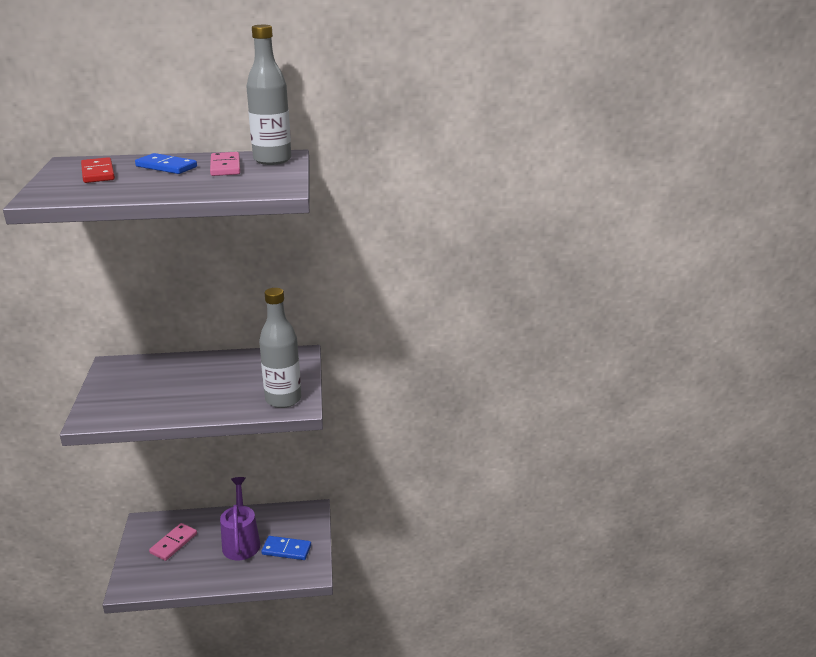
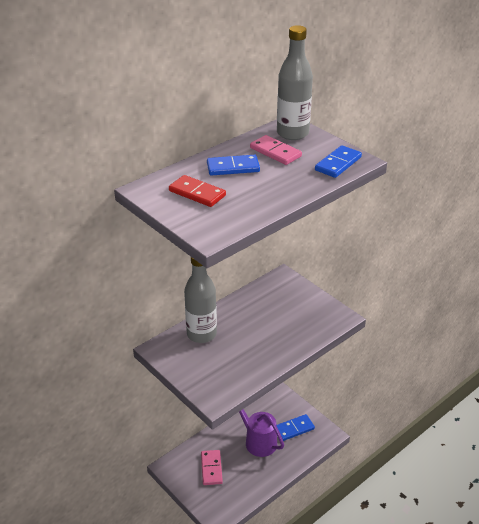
camera: 35 degrees left, 10 degrees up
grey bottle [259,288,301,408] -> grey bottle moved to [184,257,217,343]
none -> blue domino [315,145,362,178]

